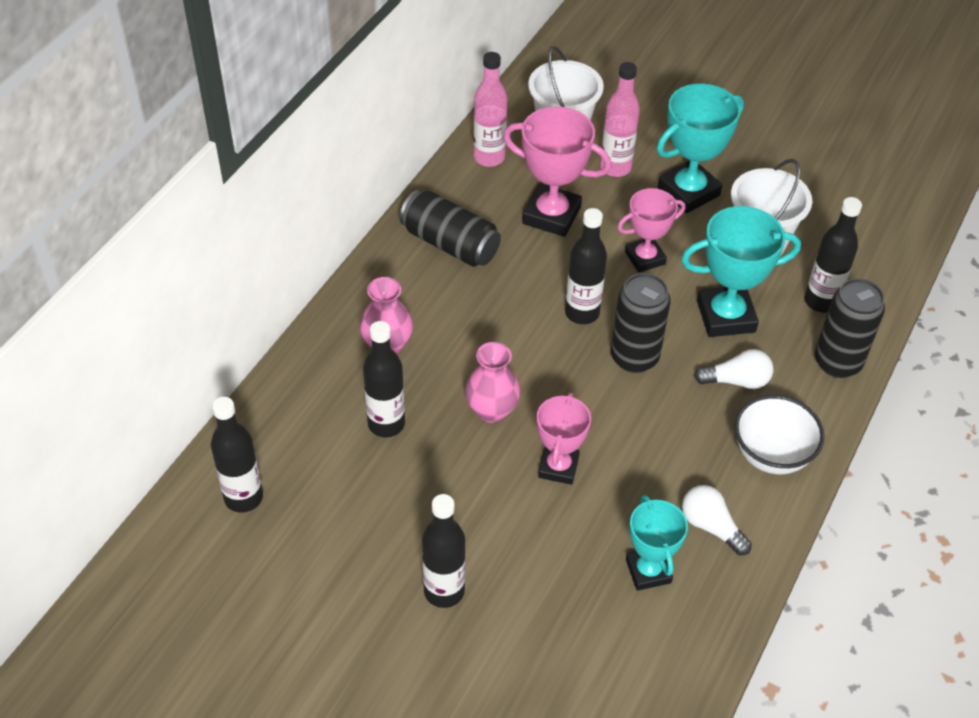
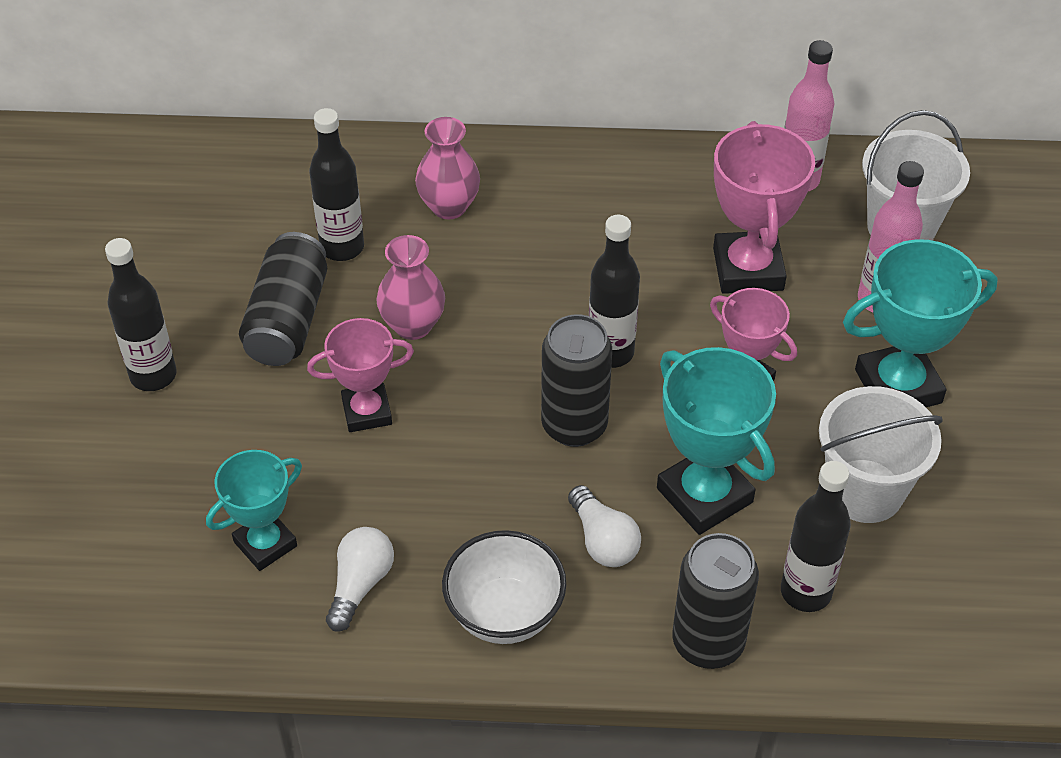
camera: 65 degrees right, 0 degrees up
black bottle [211,397,263,513] -> none
black can [400,190,501,267] -> black can moved to [239,232,327,366]
turquoise trophy [657,83,744,213] -> turquoise trophy turned 45 degrees counterclockwise [843,239,998,407]

